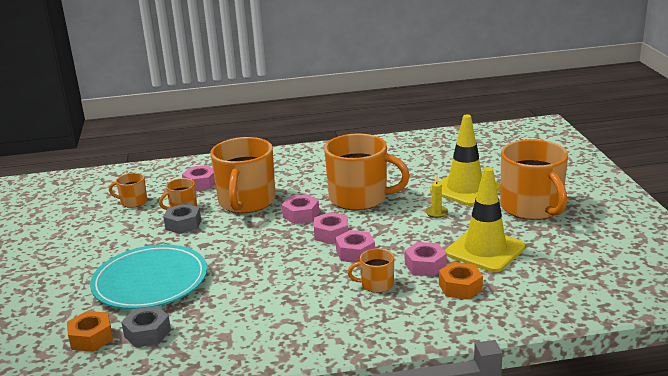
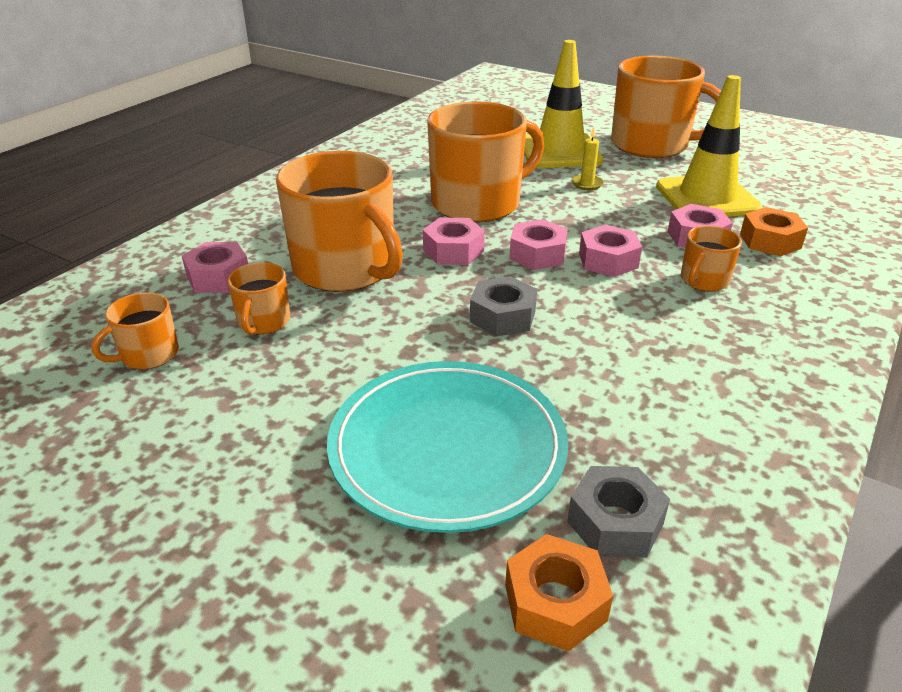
camera: 50 degrees left, 10 degrees up
grey nut [164,203,201,234] -> grey nut moved to [470,276,537,337]

